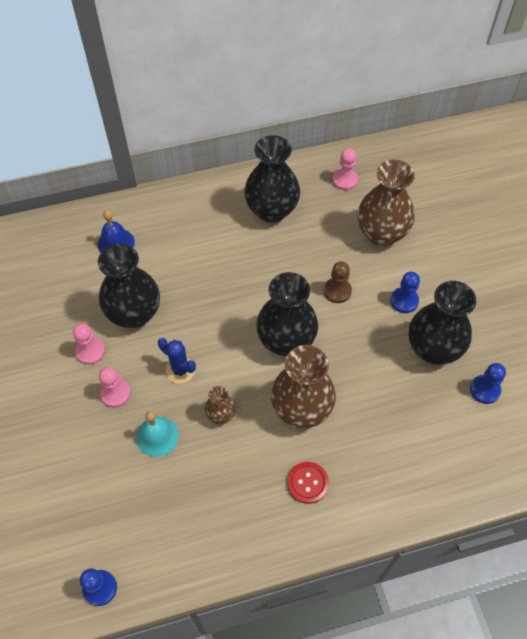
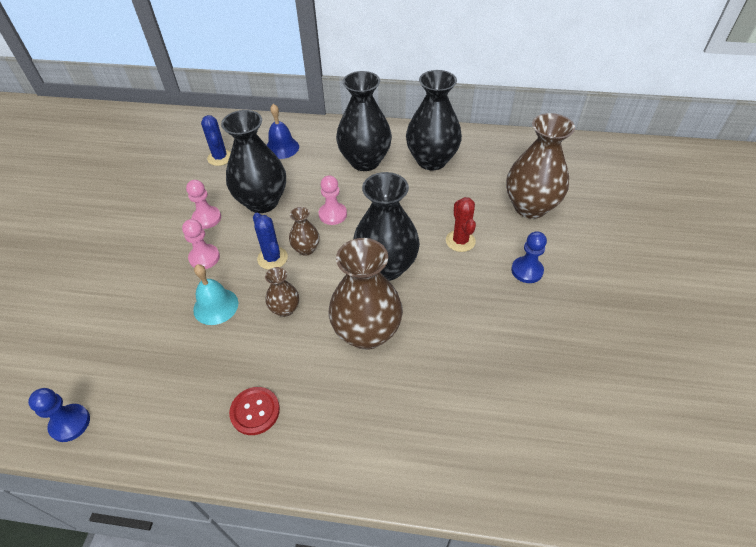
camera: 25 degrees right, 10 degrees down
red button [287,462,329,504] -> red button moved to [229,387,280,435]
brown pawn [324,261,352,303] -> red cactus [446,197,476,252]
pink pawn [333,148,358,190] -> pink pawn moved to [319,176,347,225]
black vase [409,281,476,365] -> black vase moved to [336,71,392,171]
blue pawn [470,363,506,404] -> none
none -> blue cactus [201,115,231,166]
none -> brown vase [289,207,320,256]

